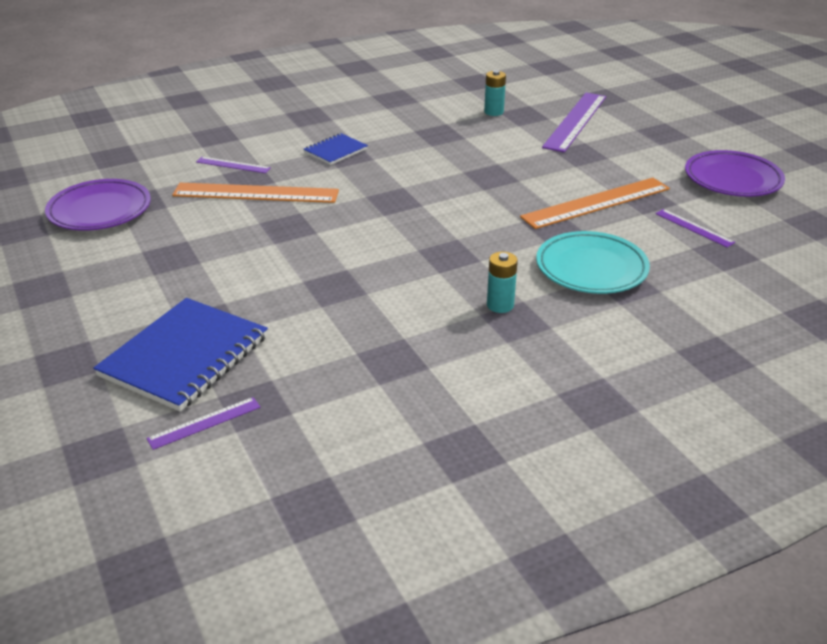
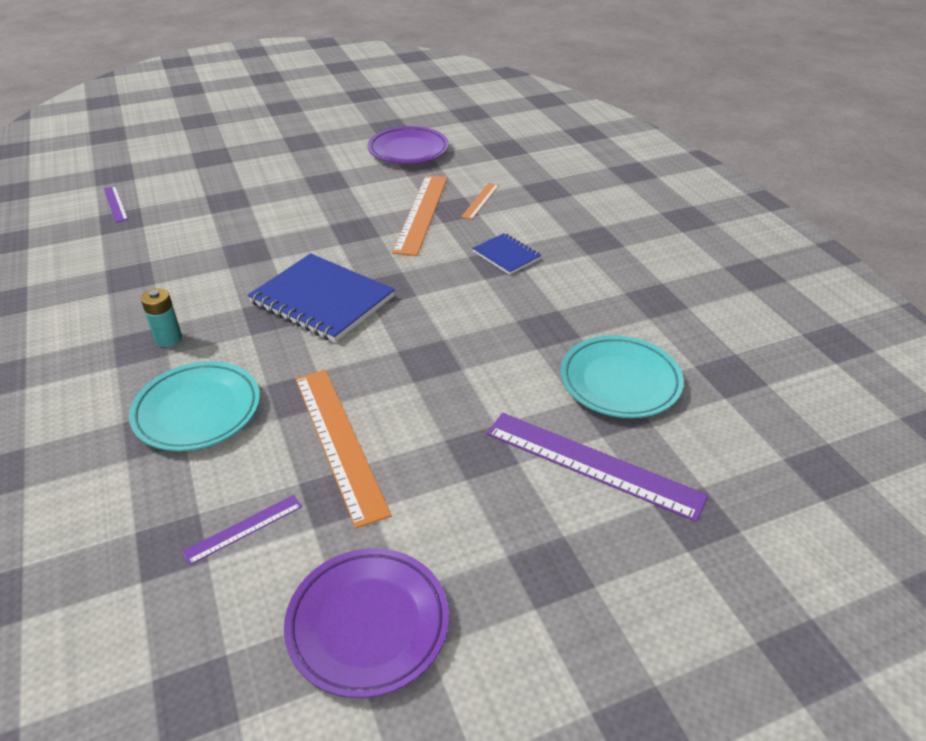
camera: 95 degrees right, 5 degrees up
blue notebook [93,298,268,411] -> blue notebook moved to [248,253,395,342]
purple ruler [196,157,271,173] -> orange ruler [461,183,499,220]
turquoise battery [484,70,506,116] -> turquoise plate [561,335,684,418]

